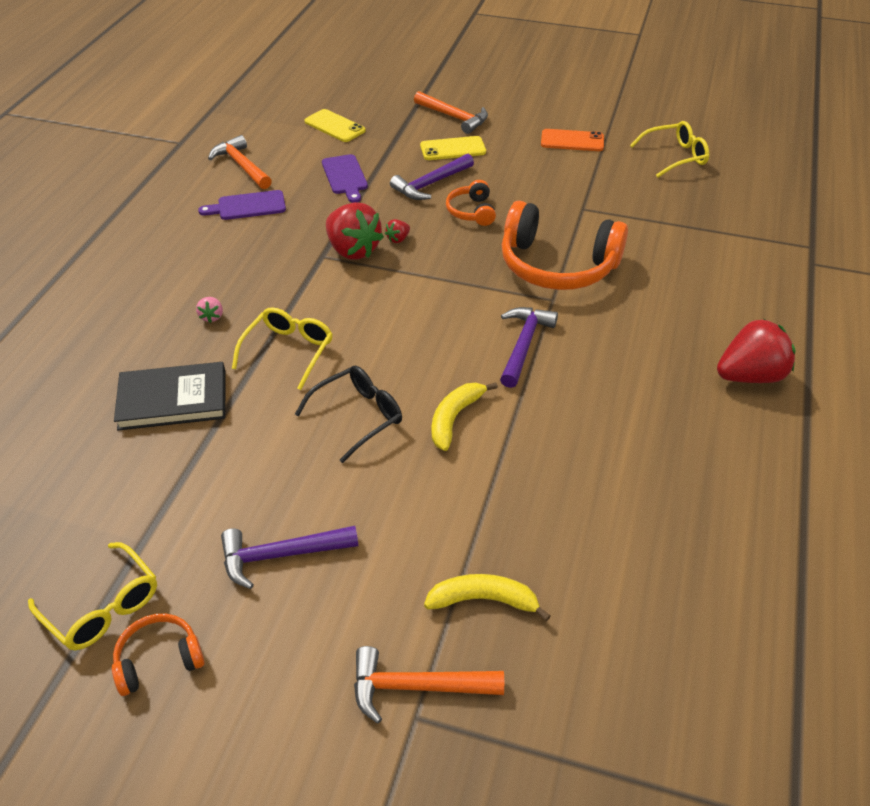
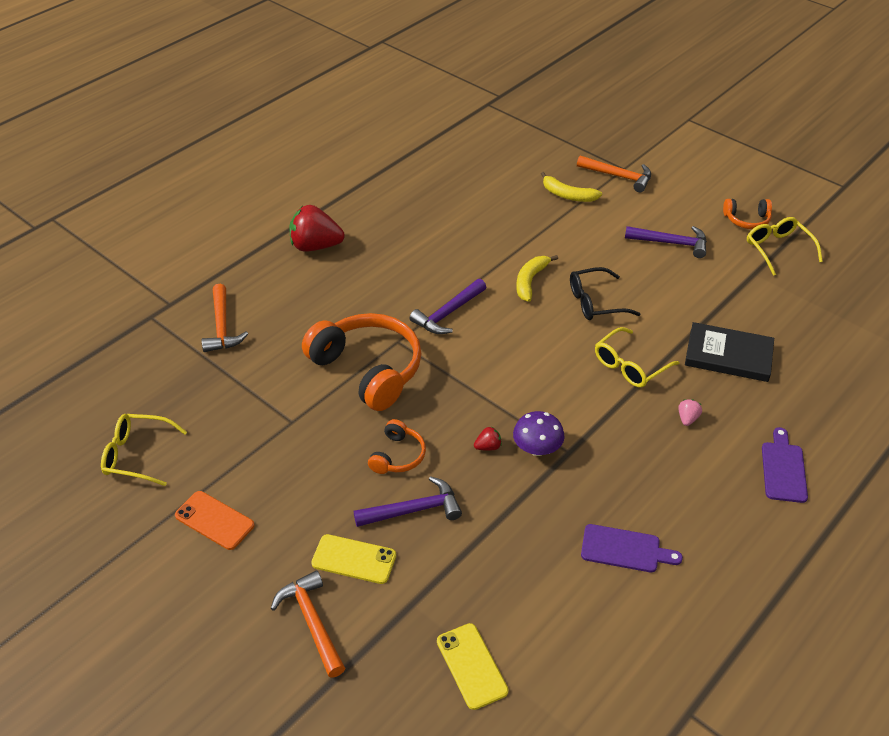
camera: 155 degrees left, 0 degrees up
orange hammer [208,135,272,189] -> orange hammer moved to [202,284,248,352]
purple cutting board [322,154,368,203] -> purple cutting board moved to [762,427,808,503]
red strawberry [326,202,384,260] -> purple mushroom [513,411,564,456]
yellow banana [432,382,498,451] -> yellow banana turned 150 degrees clockwise [516,255,558,302]

